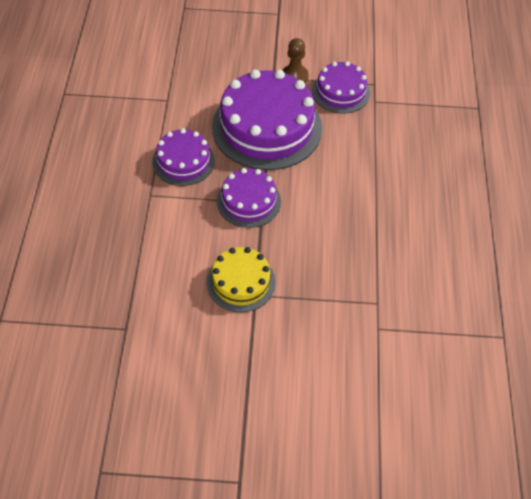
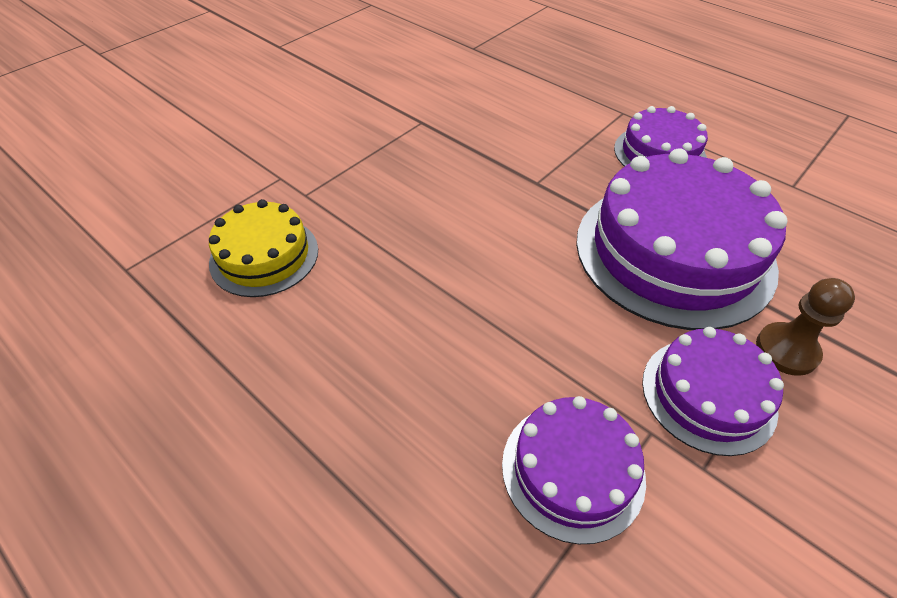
camera: 130 degrees right, 5 degrees down
yellow cake [207,247,276,312] -> yellow cake moved to [209,199,318,297]
purple cake [217,168,281,228] -> purple cake moved to [502,396,646,544]

